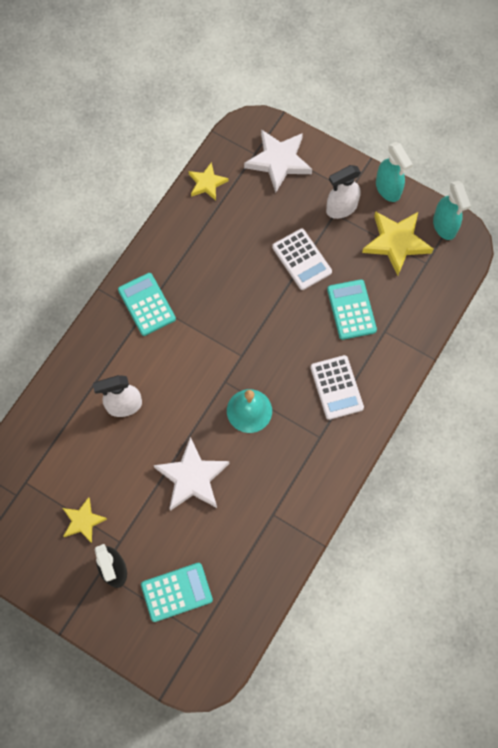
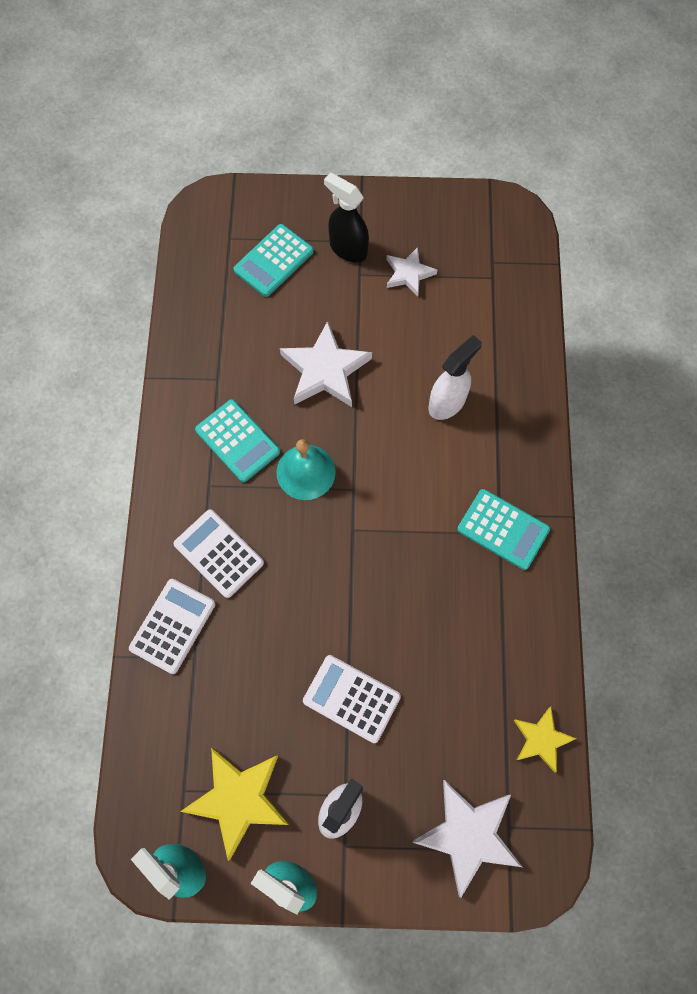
camera: 150 degrees right, 0 degrees up
yellow star [63,497,107,543] -> white star [387,247,437,297]
turquoise calculator [327,279,377,340] -> turquoise calculator moved to [195,399,280,482]
none -> white calculator [129,579,215,674]

